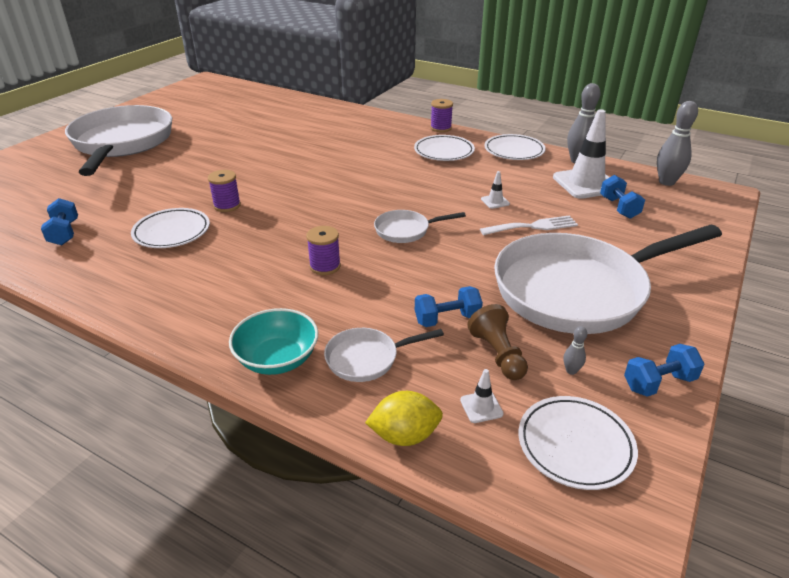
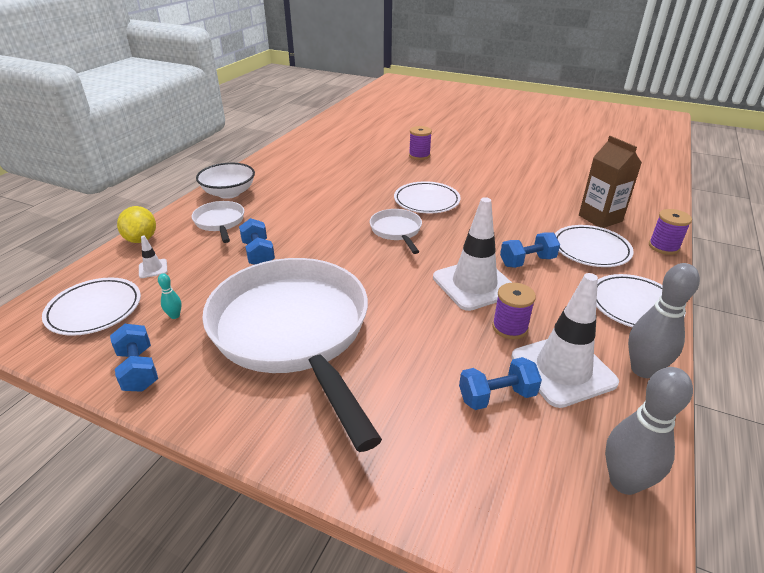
camera: 85 degrees right, 0 degrees up
blue dumbbell [41,198,78,245] -> blue dumbbell moved to [500,232,560,268]
white pan [65,105,172,176] -> none
white plate [131,208,210,248] -> white plate moved to [394,181,461,213]
turquoise bowl [229,308,318,375] -> white bowl [196,163,255,199]
purple spool [306,226,341,275] -> purple spool moved to [492,283,536,339]
brown pawn [467,304,528,380] -> none
white fork [480,215,578,235] -> none
white traffic cone [481,171,510,209] -> white traffic cone [433,197,512,311], size x2.40
grey bowling pin [564,326,587,375] -> turquoise bowling pin [158,273,182,319]
none -> brown carton [579,136,642,228]

